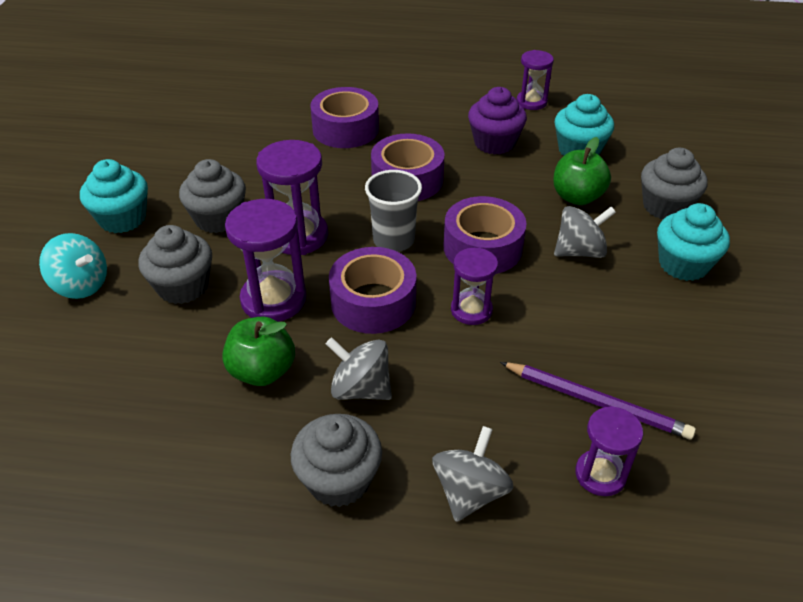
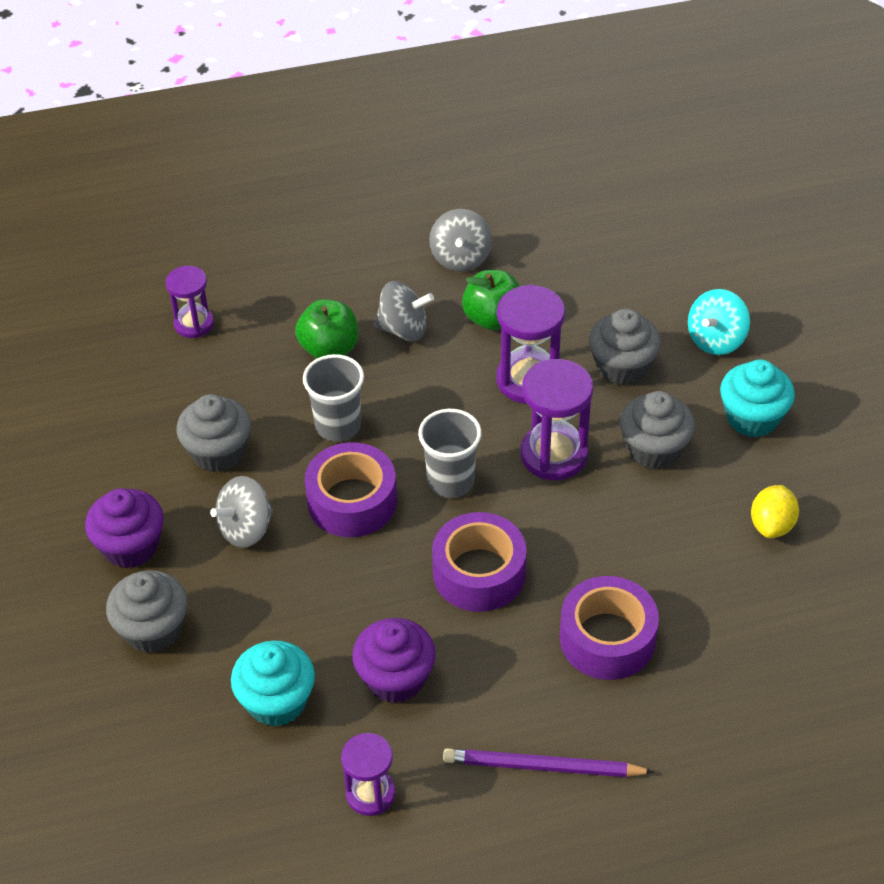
camera: 160 degrees right, 5 degrees up
turquoise spinning top [39,233,107,299] -> turquoise spinning top turned 60 degrees counterclockwise [688,289,750,355]
grey cupcake [291,414,382,507] -> grey cupcake moved to [176,394,251,472]
purple tape [329,247,417,334] -> none
grey spinning top [432,426,513,522] -> grey spinning top moved to [429,209,492,272]
purple hourglass [451,247,498,325] -> grey cup [303,354,364,442]
purple pencil [500,362,696,440] -> purple pencil moved to [443,748,654,777]
green apple [553,137,611,205] -> green apple moved to [295,299,358,358]
turquoise cupcake [657,203,730,281] -> purple cupcake [85,488,164,568]
none -> yellow lemon [751,485,799,538]

